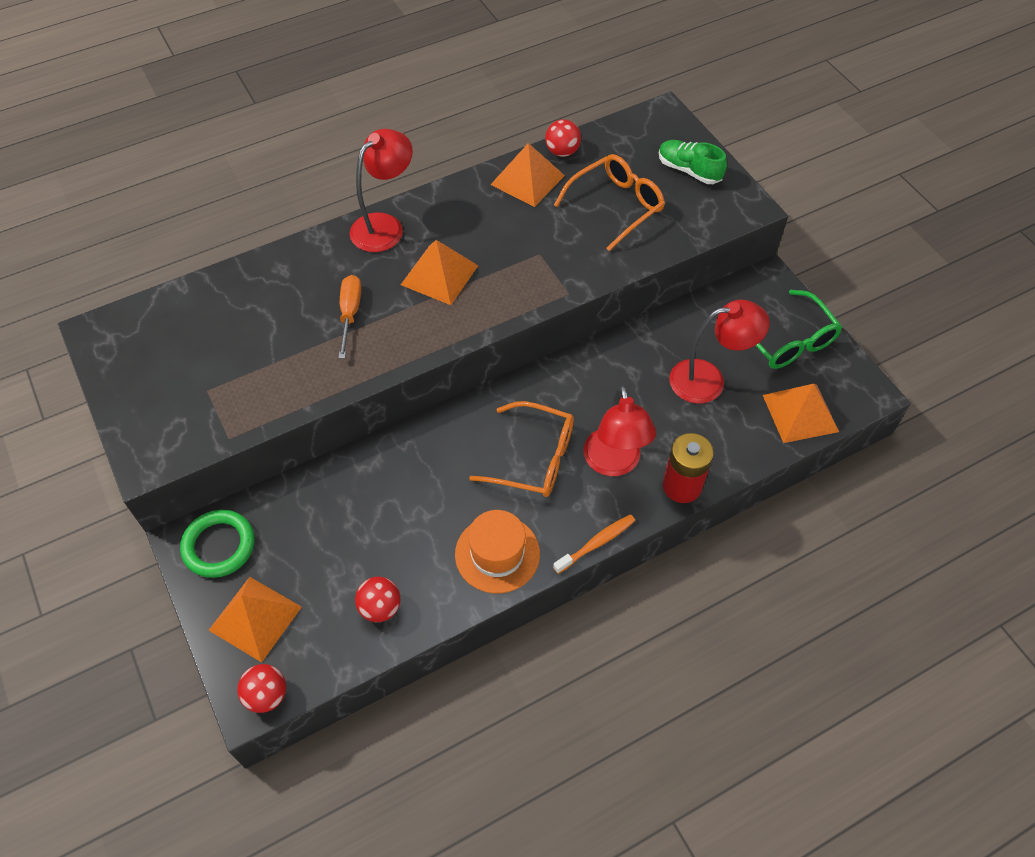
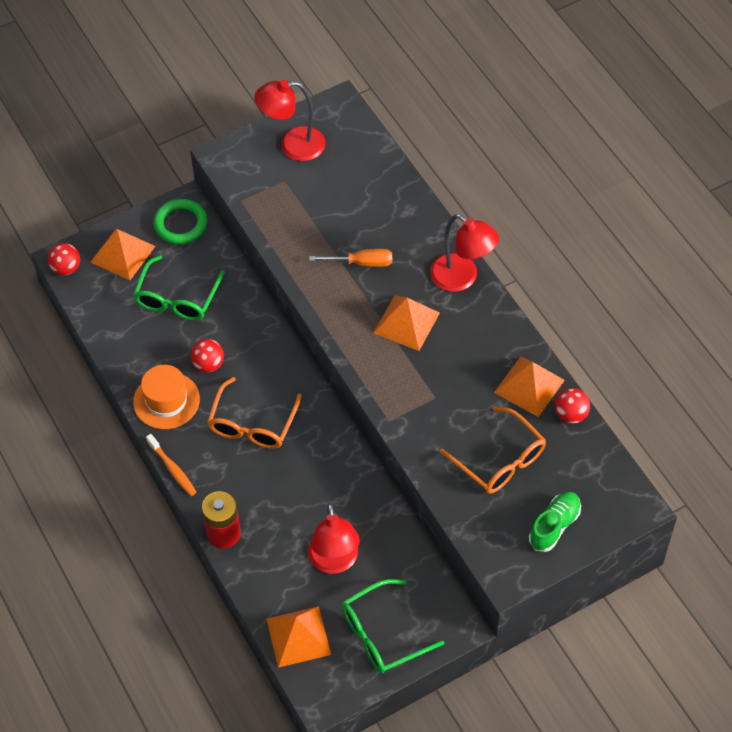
camera: 90 degrees right, 0 degrees up
red ball [355,577,400,622] -> red ball moved to [191,339,224,372]
red lamp [583,385,656,476] -> red lamp moved to [254,80,326,161]
none -> green glasses [133,255,225,321]

